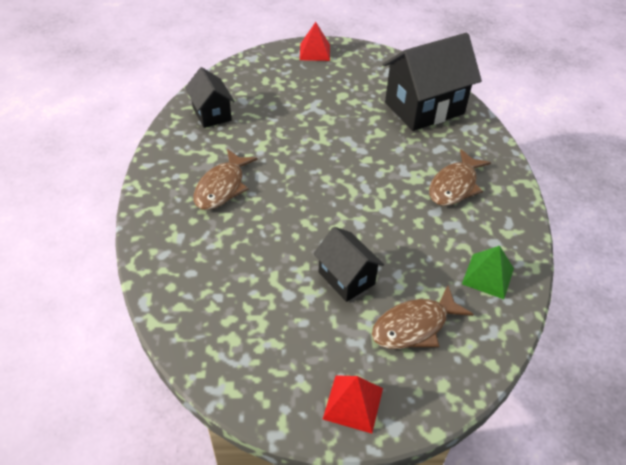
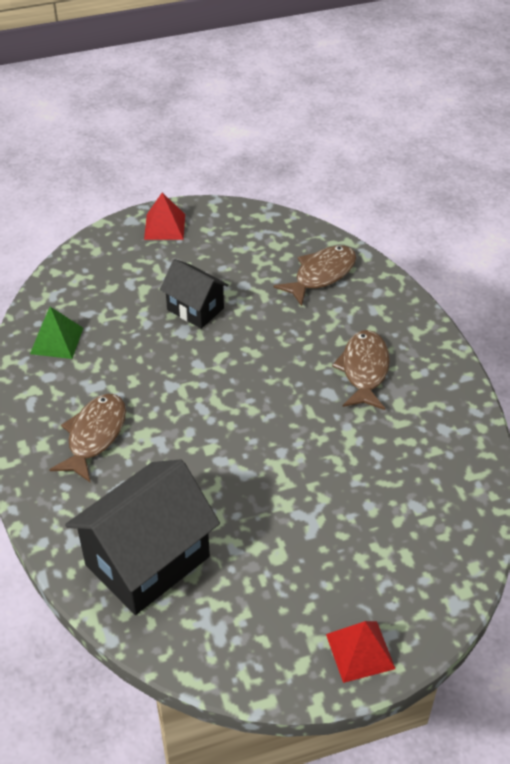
camera: 165 degrees right, 0 degrees up
black house [185,67,234,128] -> none
brown fish [372,285,474,349] -> brown fish moved to [274,245,356,306]

